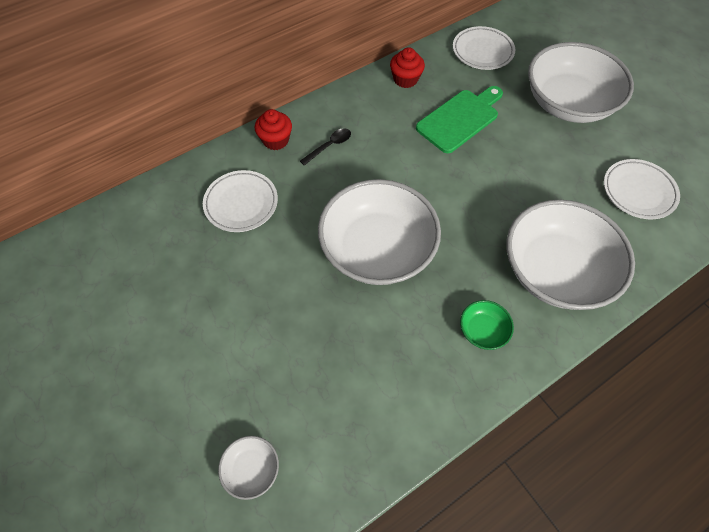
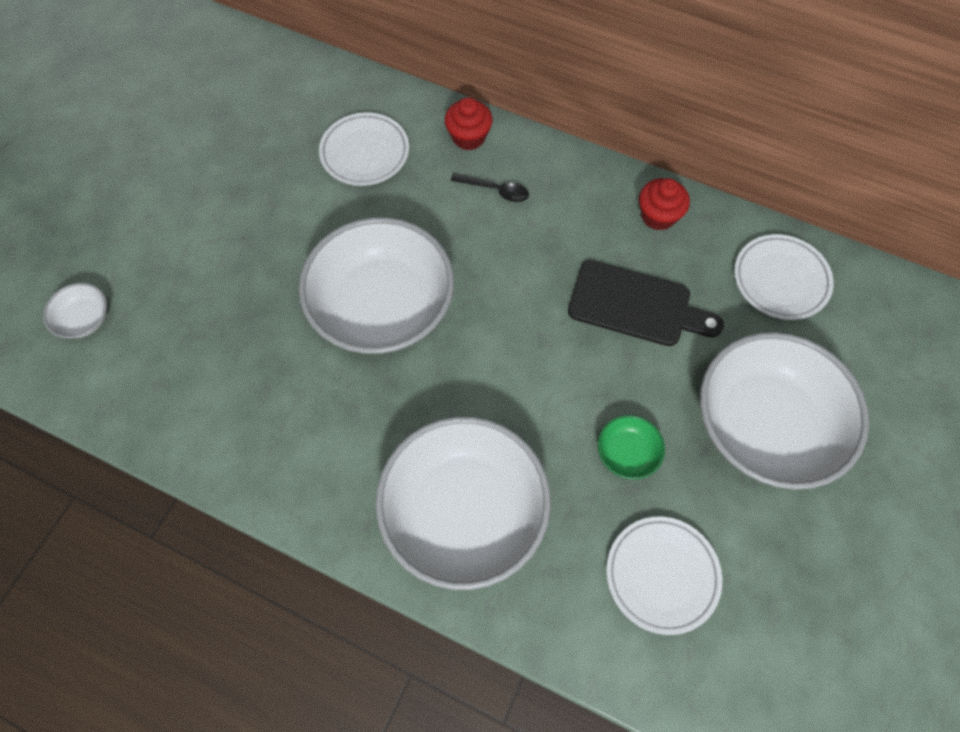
camera: 60 degrees right, 5 degrees up
green cutting board [416,86,503,153] -> black cutting board [568,260,724,346]
green bowl [460,300,514,350] -> green bowl moved to [598,415,665,480]

